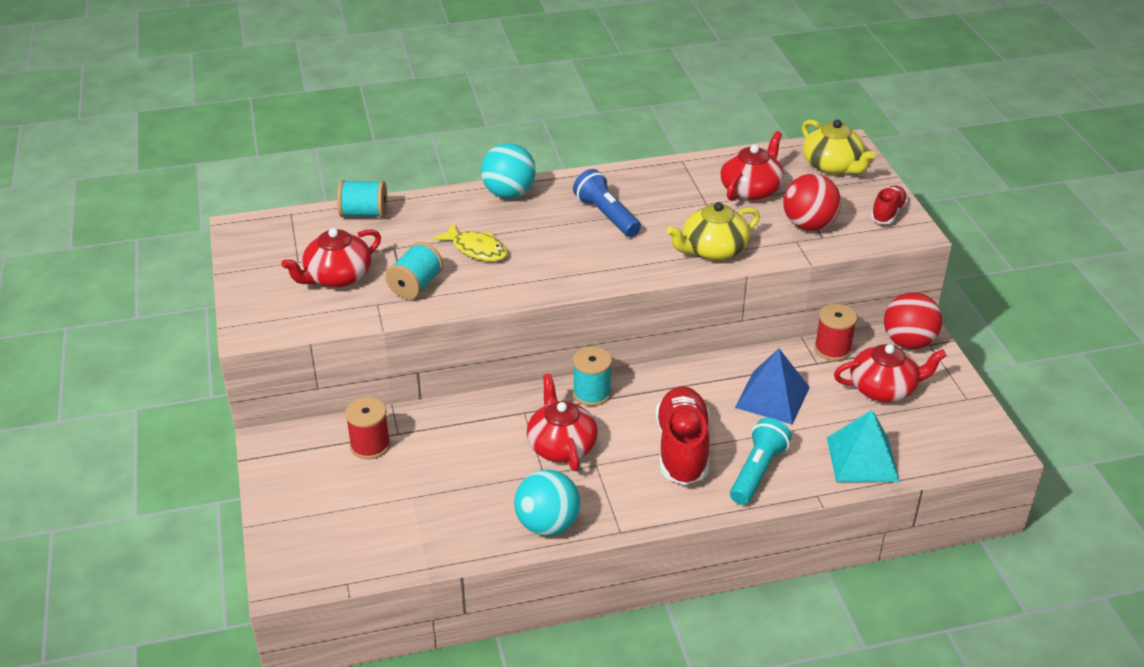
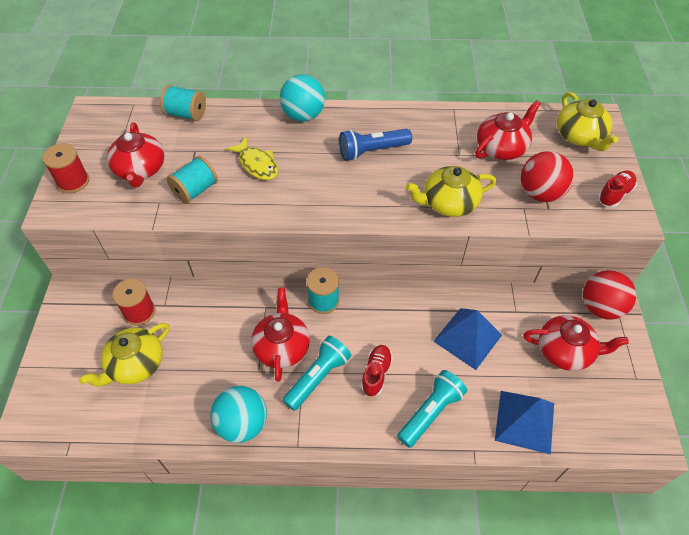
camera: 15 degrees right, 15 degrees up
red teapot [281,228,381,288] -> red teapot turned 75 degrees counterclockwise [107,122,164,188]
blue flashlight [573,169,641,237] -> blue flashlight turned 90 degrees counterclockwise [339,129,412,161]
red shoe [655,386,709,485] -> red shoe [361,345,393,396], size x0.54
red spool [814,304,857,361] -> red spool moved to [42,143,89,193]
turquoise pyramid [827,410,900,482] -> blue pyramid [495,391,554,455]
none -> yellow teapot [79,323,169,387]
none -> turquoise flashlight [283,336,351,411]

